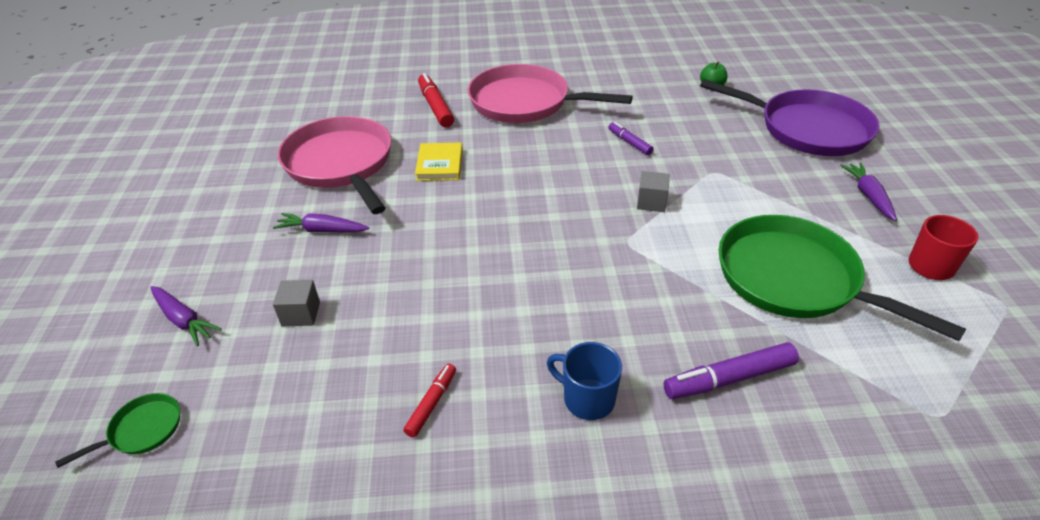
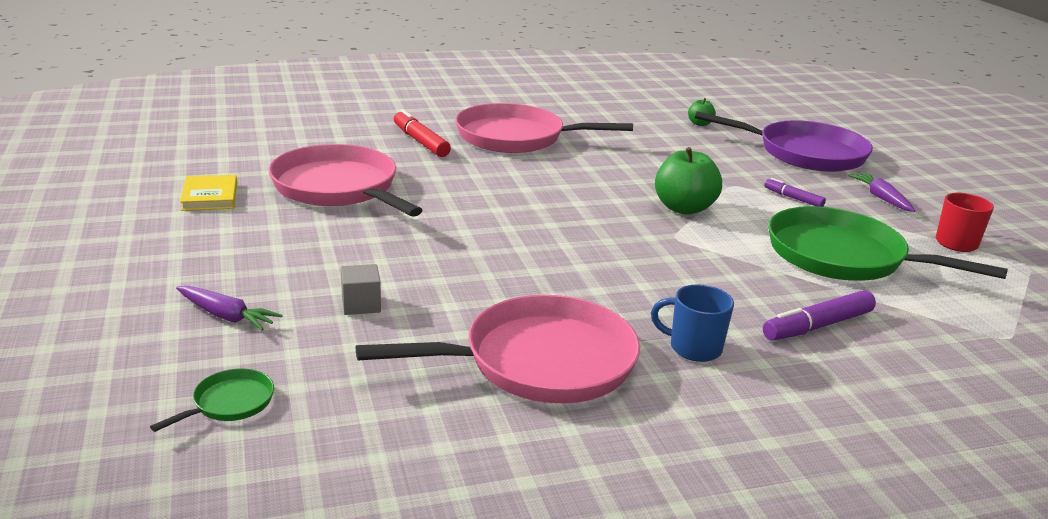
camera: 15 degrees left, 15 degrees down
purple carrot [273,213,369,232] -> none
red marker [403,364,456,438] -> pink pan [356,295,640,403]
yellow book [415,142,463,181] -> yellow book moved to [180,175,237,211]
purple marker [609,122,653,155] -> purple marker moved to [764,178,826,207]
grey cube [637,171,670,212] -> green apple [655,147,722,215]

